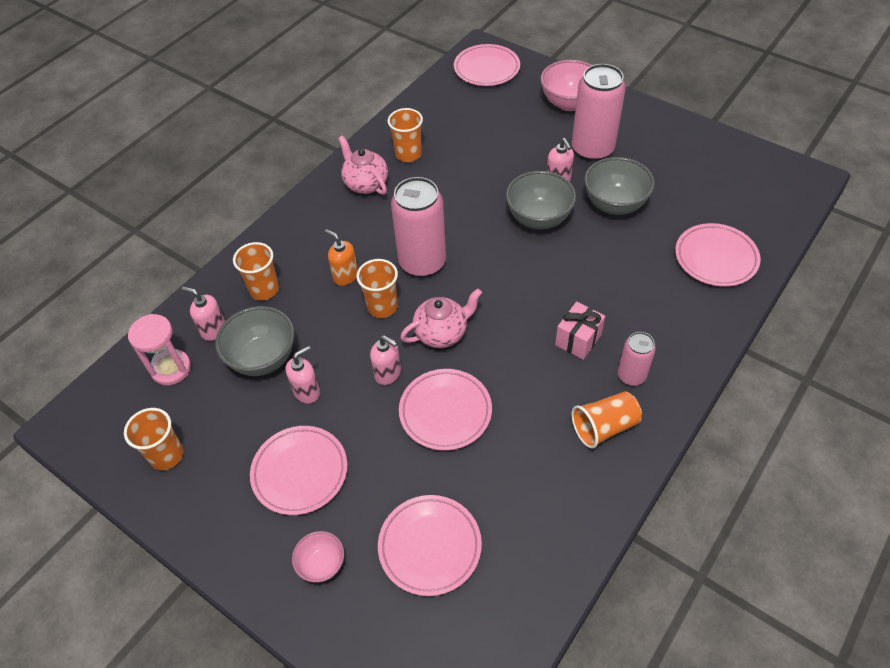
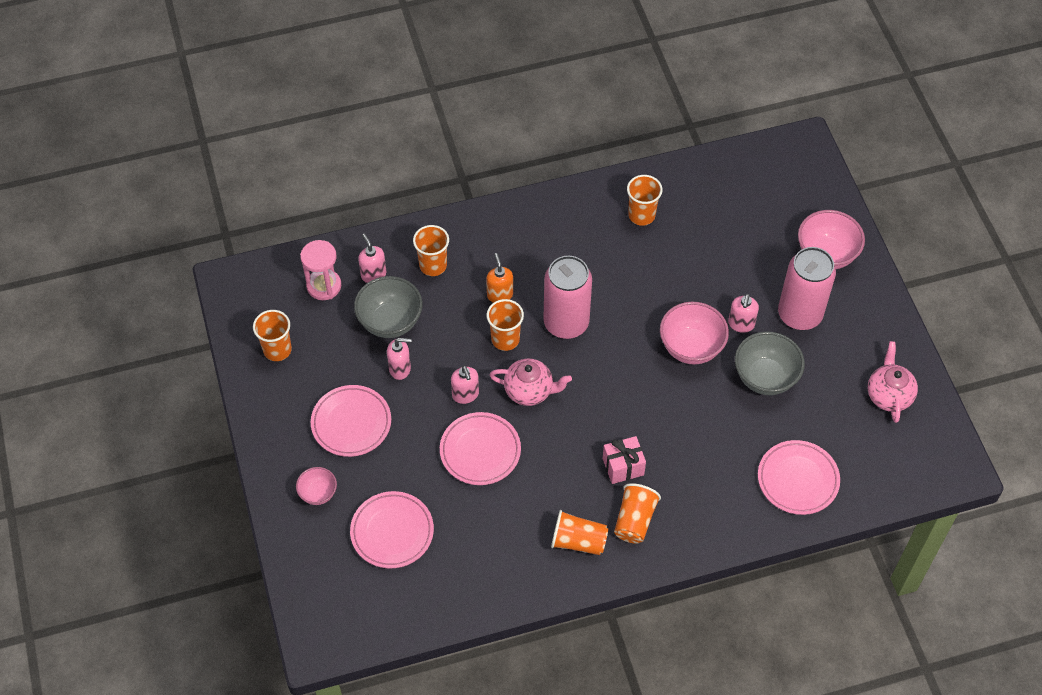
camera: 35 degrees right, 5 degrees up
pink teapot [338,136,388,195] -> pink teapot moved to [868,341,918,423]
pink plate [454,44,520,86] -> none
grey bowl [506,171,576,229] -> pink bowl [660,302,729,365]
pink can [618,332,656,386] -> orange cup [614,483,661,544]

